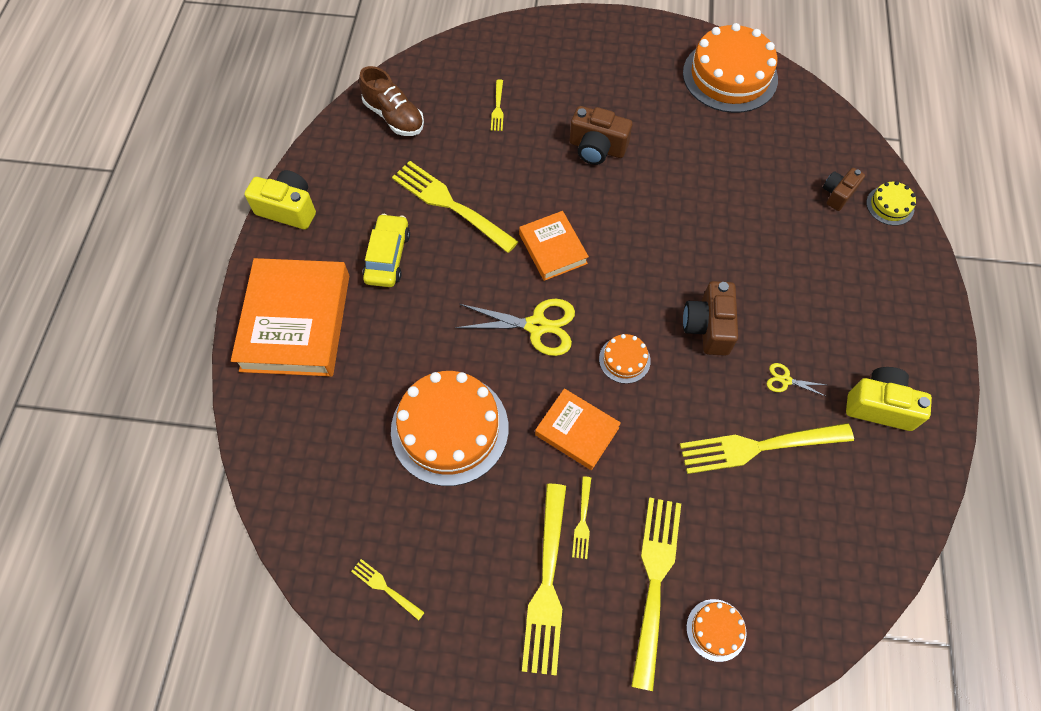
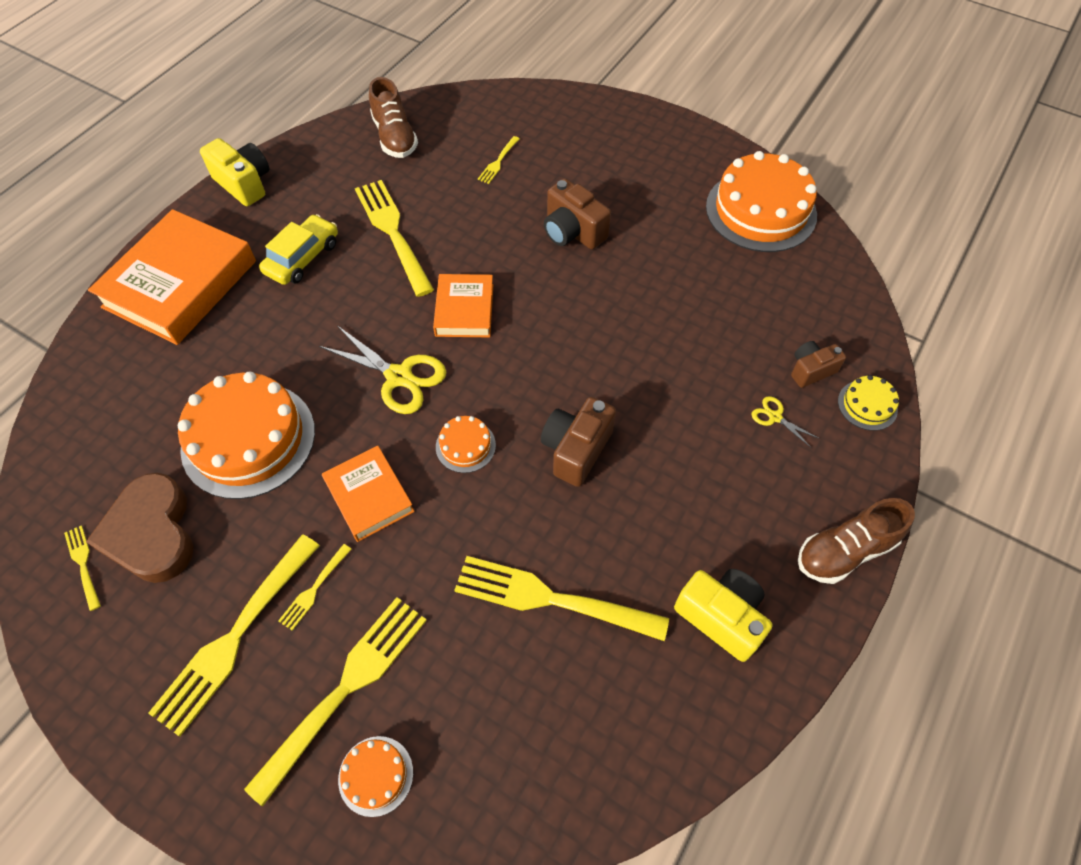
camera: 25 degrees right, 5 degrees down
yellow scissors [767,363,826,396] -> yellow scissors moved to [752,396,818,448]
none -> brown heart [86,473,194,583]
none -> brown shoe [798,498,915,584]

